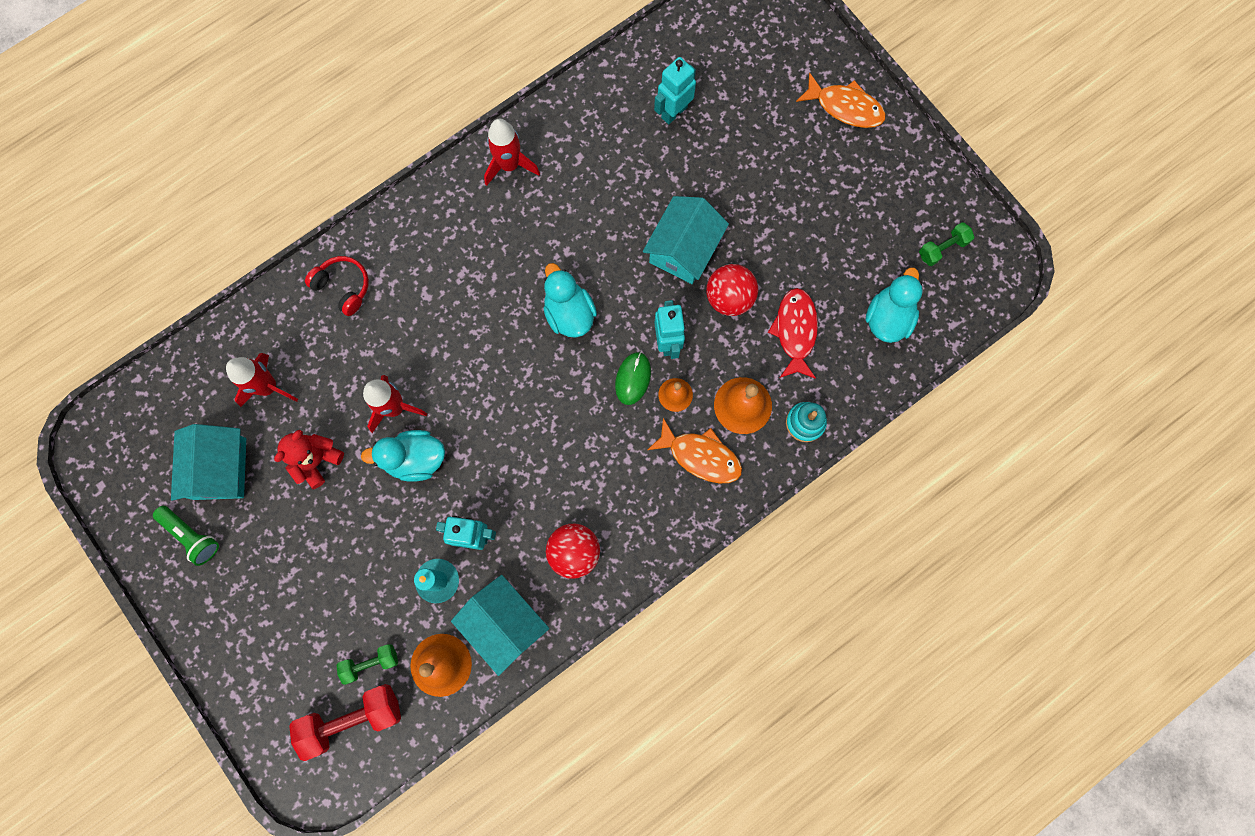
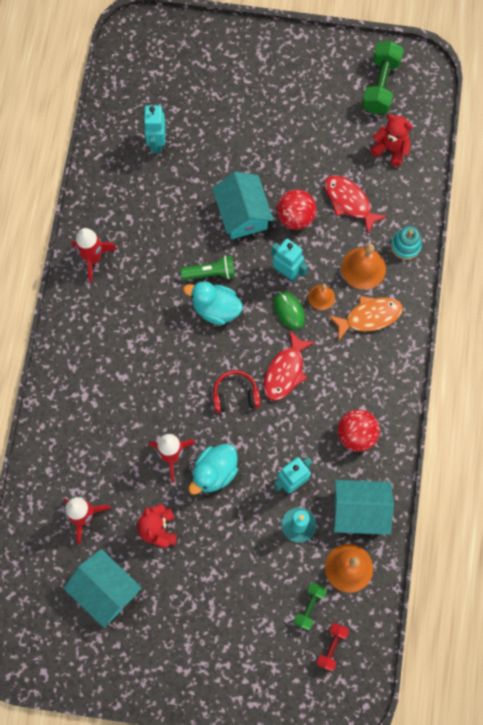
camera: 45 degrees left, 5 degrees down
green flashlight [153,506,219,566] -> green flashlight moved to [181,256,235,280]
red dumbbell [289,684,401,761] -> red dumbbell [316,623,349,671], size x0.57
red headphones [305,256,369,316] -> red headphones moved to [213,370,260,413]
orange fish [796,72,886,128] -> none
turquoise duck [866,267,923,343] -> red teddy bear [370,114,413,167]
green dumbbell [919,222,974,266] -> green dumbbell [362,41,404,114], size x1.76
none -> red fish [264,330,315,401]

